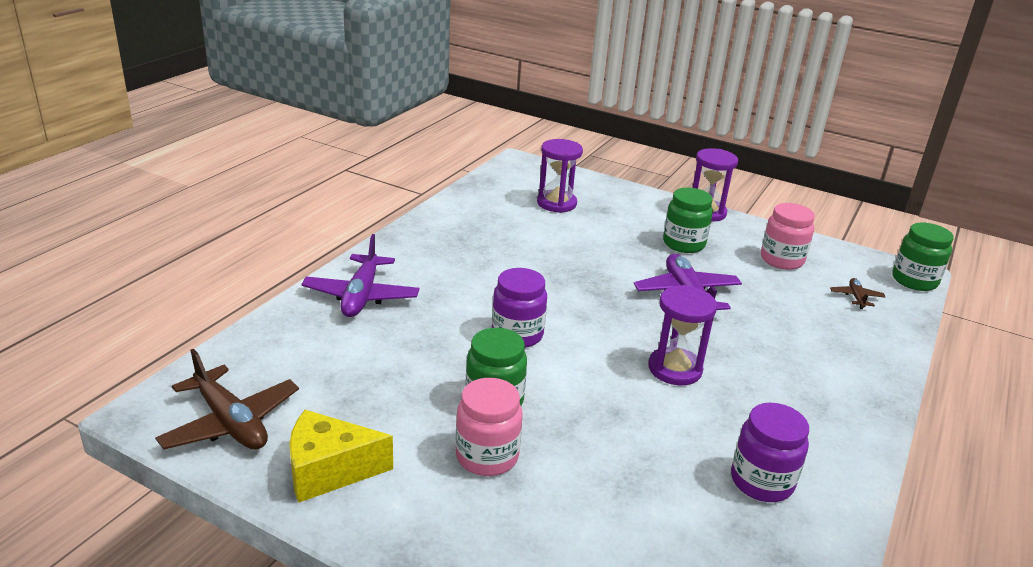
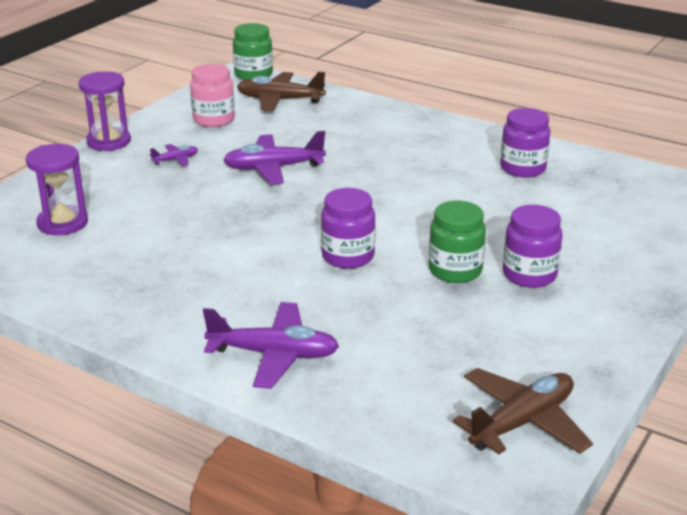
camera: 85 degrees left, 0 degrees up
yellow cheese [289,410,393,503] -> none
pink jar [455,378,522,476] -> purple jar [503,205,563,288]
purple hourglass [649,285,717,385] -> none
green jar [663,187,713,253] -> purple plane [150,144,198,166]
brown plane [830,278,885,309] -> brown plane [237,72,326,111], size x2.04

